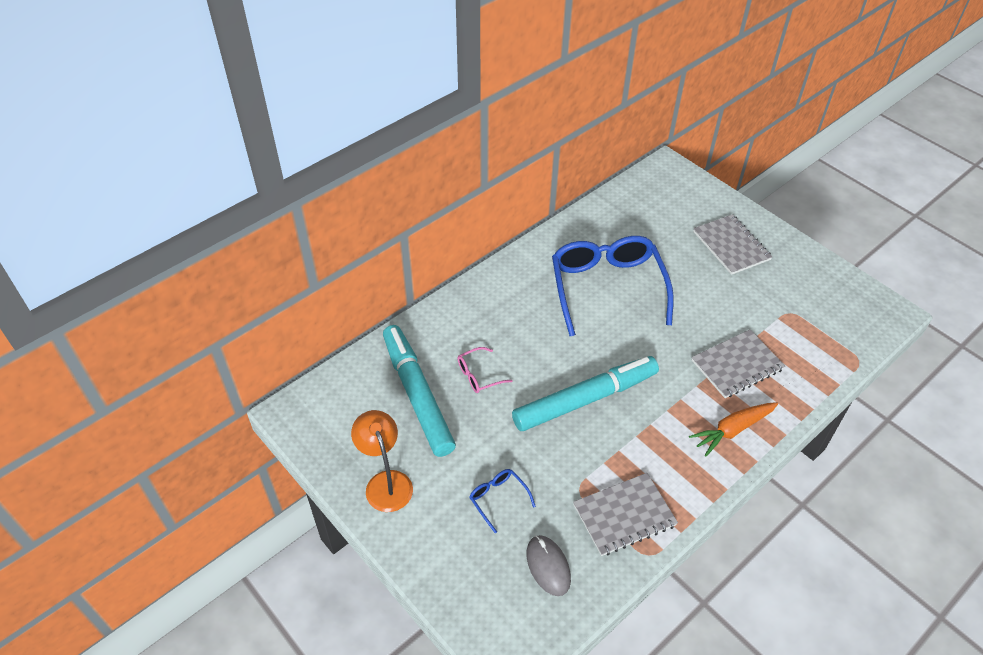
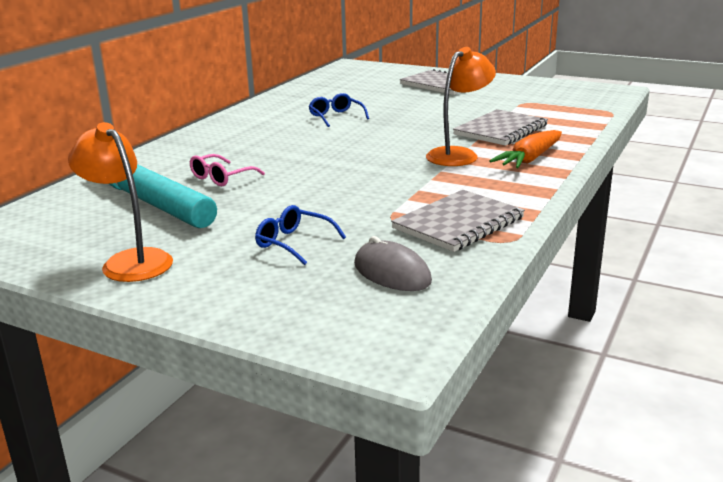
camera: 20 degrees left, 25 degrees down
turquoise marker [512,356,659,431] -> none
blue glasses [552,236,674,336] -> blue glasses [309,93,369,127], size x0.41
none -> orange lamp [426,47,496,166]

